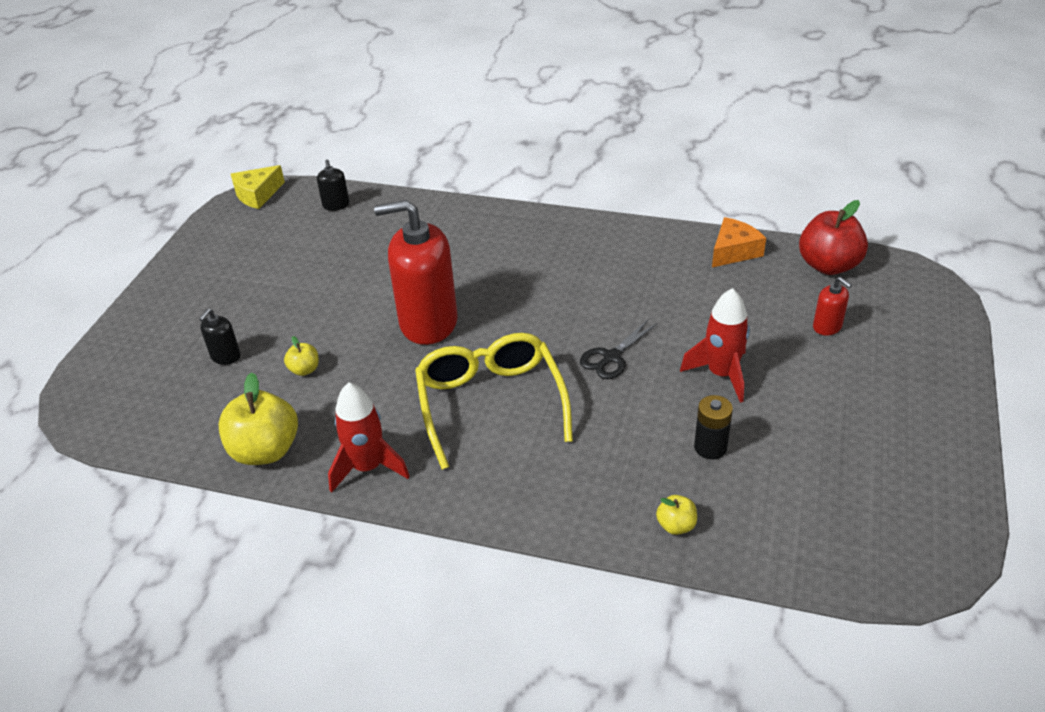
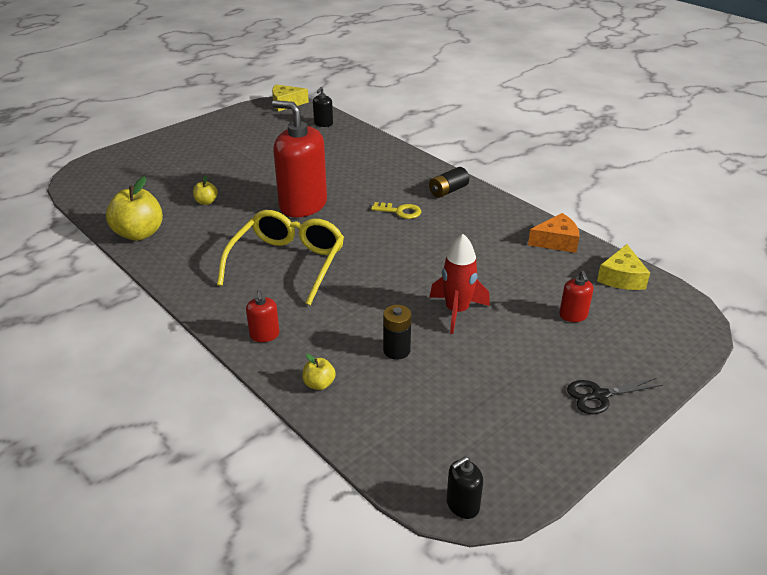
camera: 30 degrees right, 5 degrees down
black soap dispenser [199,309,241,365] -> black soap dispenser moved to [447,456,483,519]
red rocket [328,383,410,493] -> none
black scissors [580,320,657,379] -> black scissors moved to [567,378,663,414]
red apple [799,200,868,275] -> yellow cheese [597,244,650,290]
none -> red soap dispenser [246,290,279,342]
none -> yellow key [371,202,421,219]
none -> black battery [429,167,469,198]

